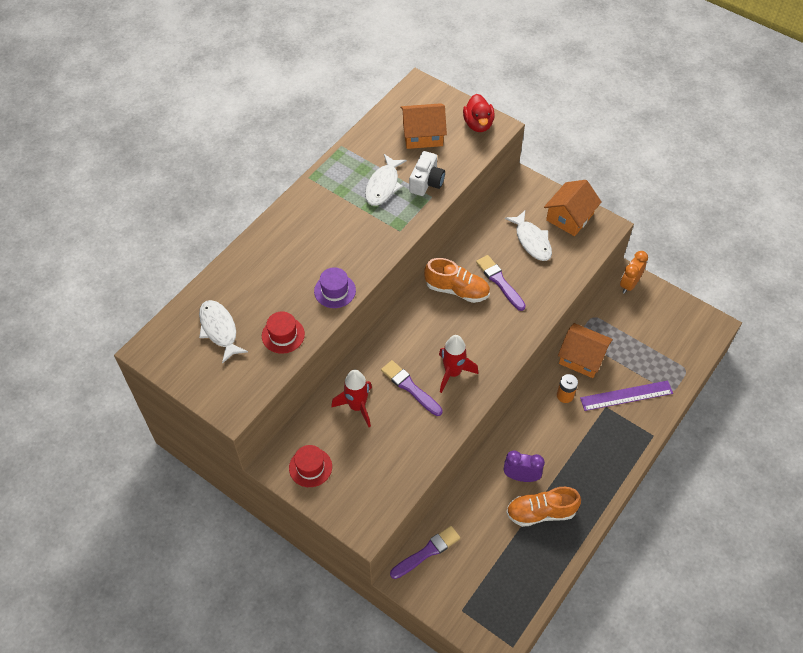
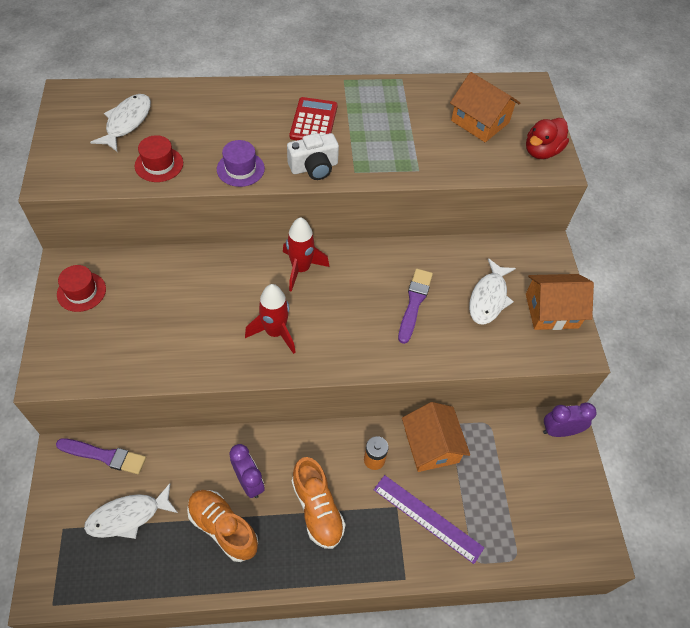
camera: 45 degrees right, 0 degrees up
red rocket [331,370,372,427] -> red rocket moved to [283,217,329,292]
white fish [365,154,407,206] -> white fish moved to [84,483,178,539]
purple brush [381,360,443,416] -> none
white camera [409,151,445,196] -> white camera moved to [287,133,339,180]
orange shoe [424,258,490,303] -> orange shoe moved to [292,457,346,549]
orange clock [620,251,648,294] -> purple clock [543,402,597,437]
none -> red calculator [290,97,337,140]

